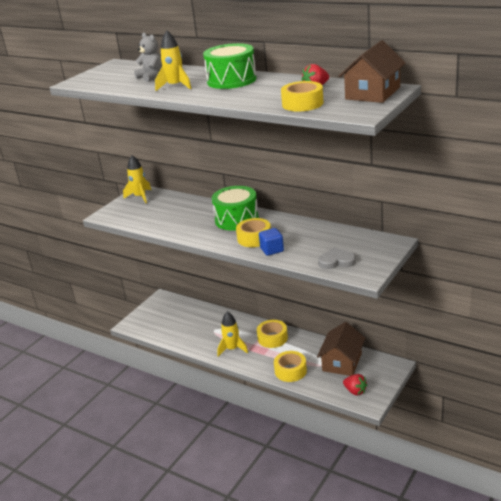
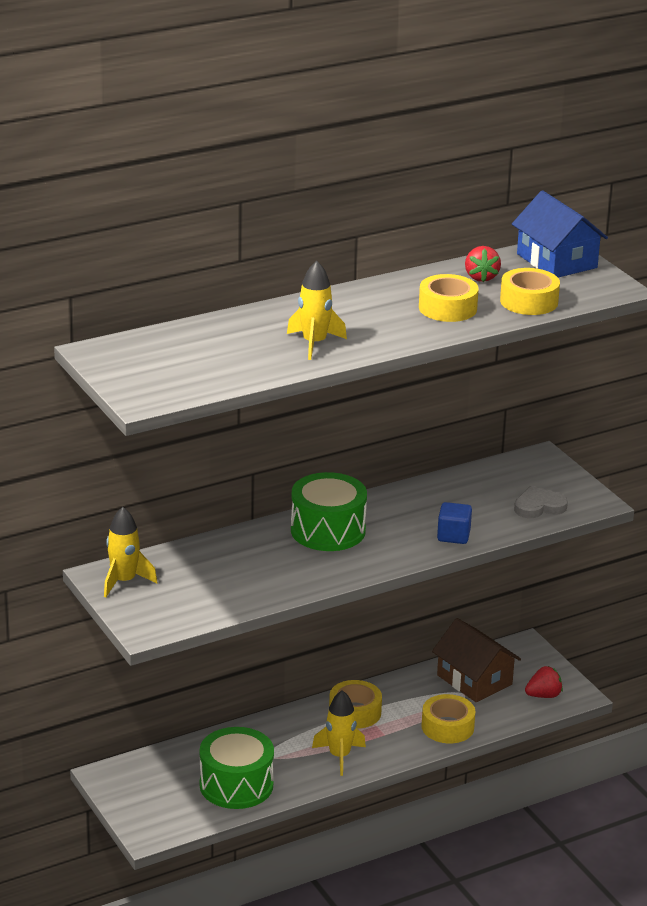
camera: 65 degrees left, 0 degrees up
grey teddy bear [134,33,162,82] -> none
green drum [203,43,256,89] -> green drum moved to [200,727,274,809]
yellow tape [236,218,271,247] -> yellow tape moved to [419,274,479,322]
grey heart [318,247,356,269] -> grey heart turned 45 degrees clockwise [514,486,568,518]
brown house [339,40,406,103] -> blue house [512,190,608,278]

